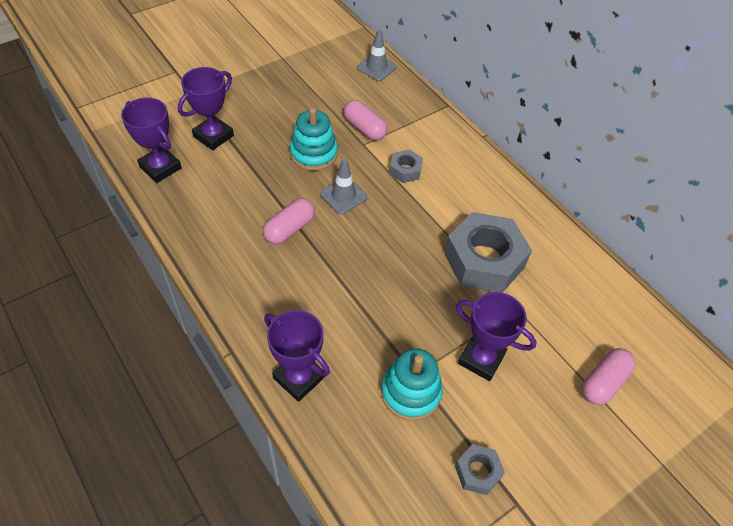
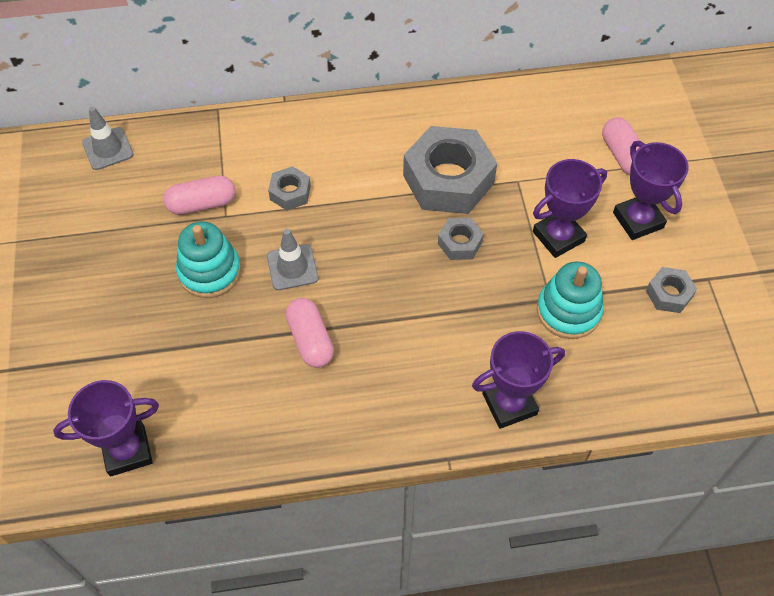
camera: 60 degrees left, 5 degrees up
purple trophy [178,67,234,150] -> purple trophy moved to [613,141,689,240]
none -> grey nut [438,218,484,260]

